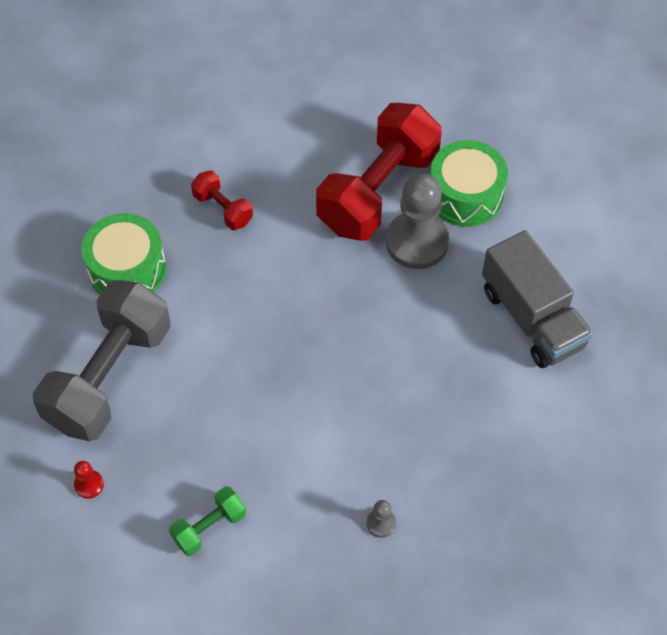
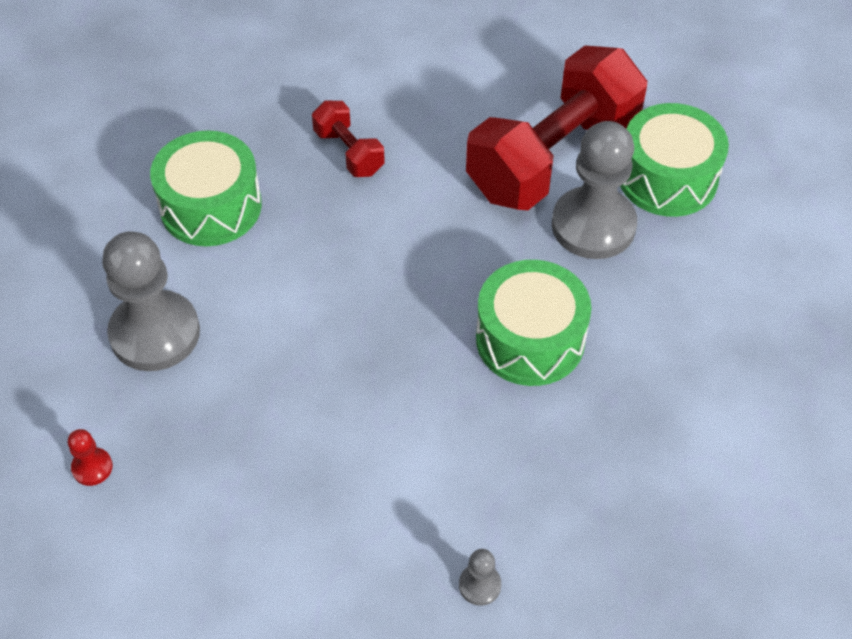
camera: 10 degrees right, 5 degrees down
grey dumbbell [33,280,171,441] -> grey pawn [102,231,200,371]
green dumbbell [169,486,246,556] -> none
grey truck [482,230,593,368] -> none
none -> green drum [476,260,592,386]

